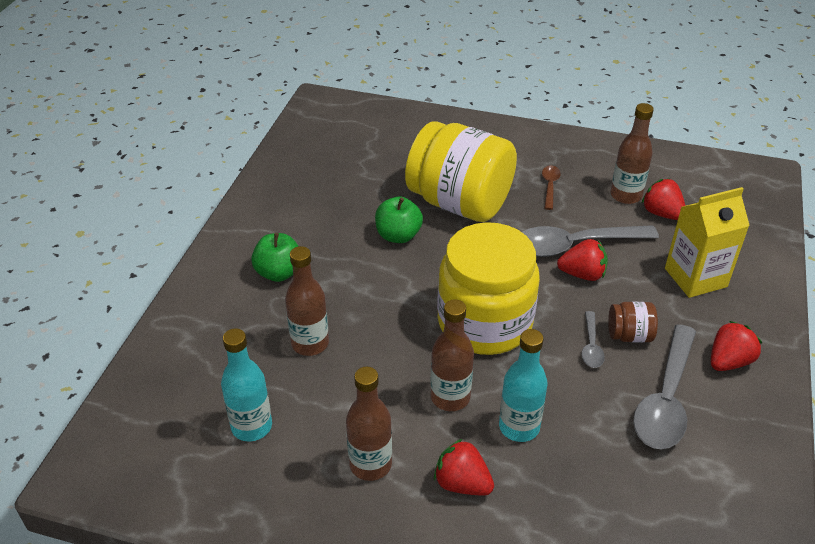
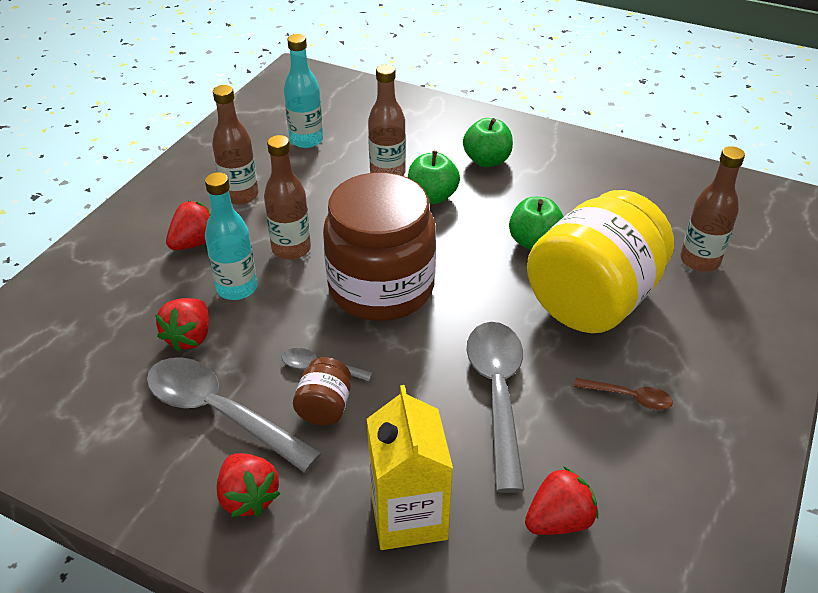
camera: 100 degrees right, 0 degrees up
yellow jar [437,222,540,355] -> brown jar [323,173,436,321]
red strawberry [557,239,608,281] -> red strawberry moved to [155,298,209,352]
brown bottle [610,103,654,204] -> brown bottle moved to [680,146,745,272]
none -> green apple [408,151,460,204]

